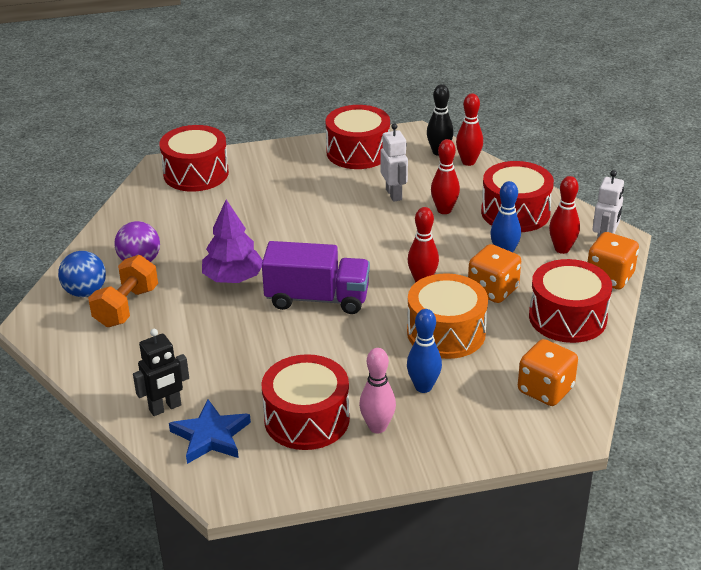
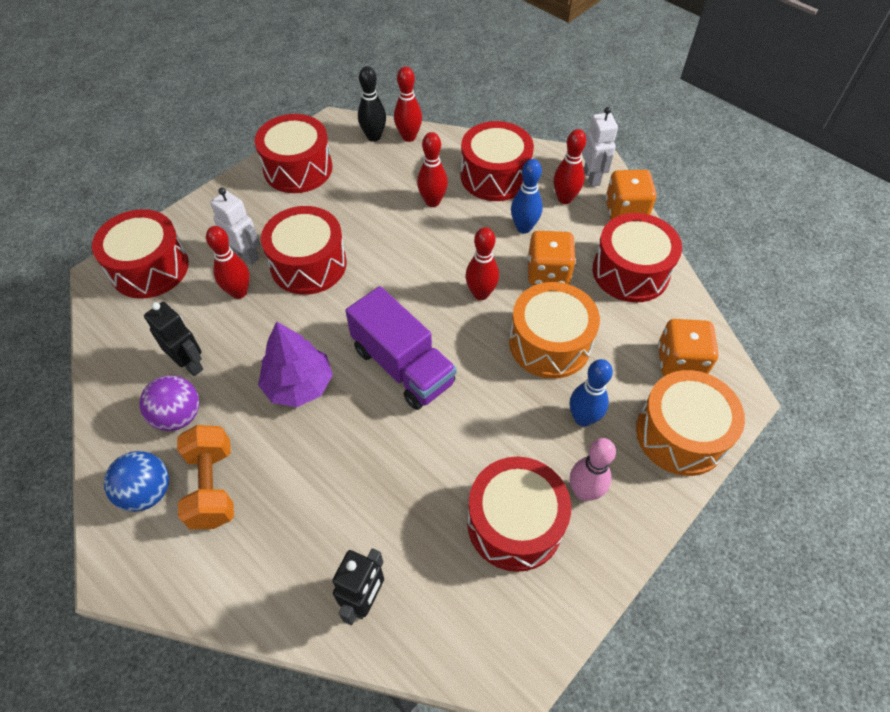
camera: 35 degrees left, 20 degrees up
blue star [169,399,251,464] -> none
purple truck [262,241,370,314] -> purple truck turned 75 degrees clockwise [345,286,457,410]
white robot [381,124,408,202] -> white robot moved to [210,188,260,265]
none -> black robot [144,302,203,376]
none -> red bowling pin [206,226,250,299]
none -> red drum [261,206,347,295]
none -> orange drum [636,370,745,476]

